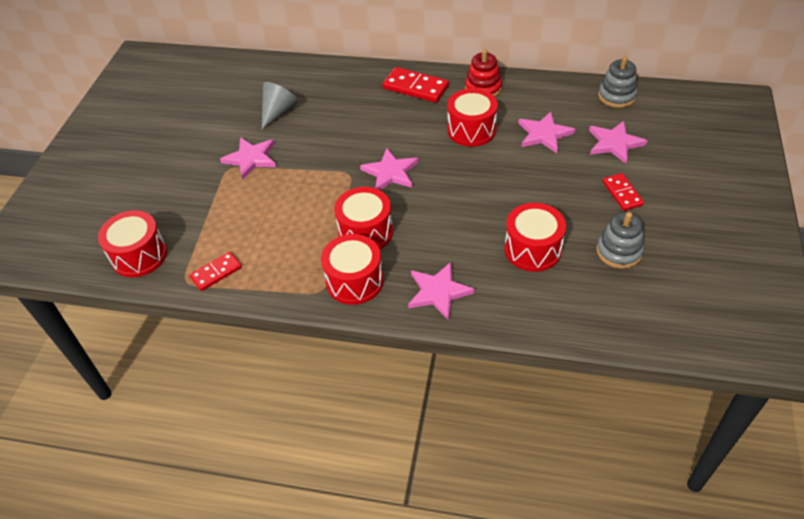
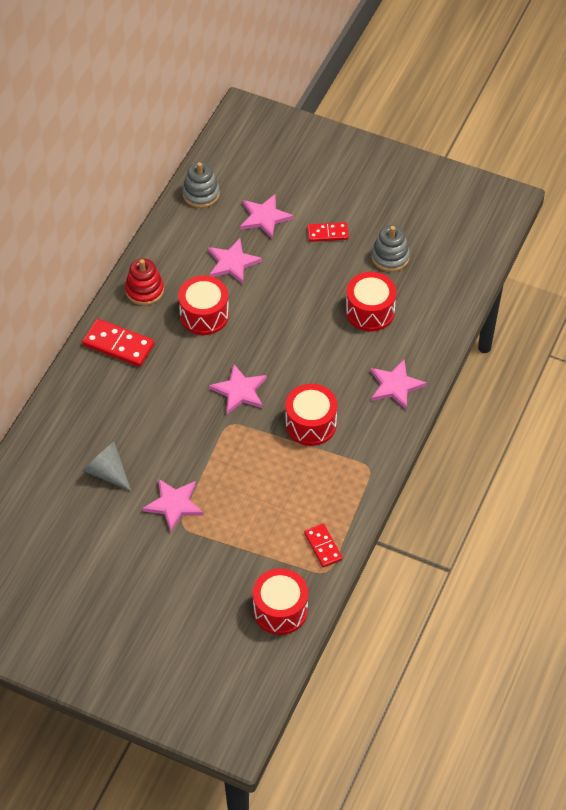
camera: 80 degrees left, 5 degrees up
red drum [321,234,384,305] -> none
red domino [383,67,449,103] -> red domino turned 75 degrees clockwise [82,319,155,367]

